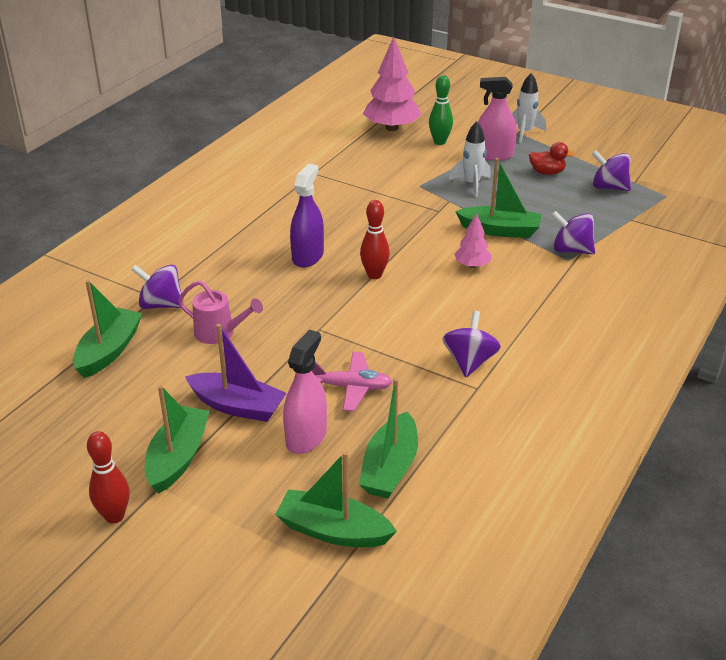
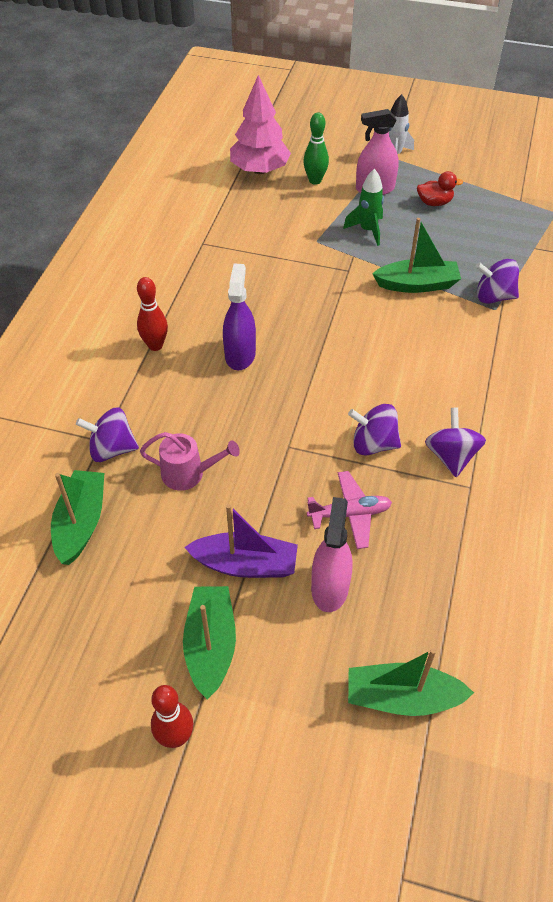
camera: 15 degrees left, 15 degrees up
green boat [359,378,418,499] -> none
red bowling pin [360,200,390,279] -> red bowling pin moved to [137,277,168,351]
white rocket [449,121,491,197] -> green rocket [343,169,384,246]
pink tree [454,213,491,268] -> none
purple spinning top [592,150,631,191] -> purple spinning top moved to [348,404,401,456]

